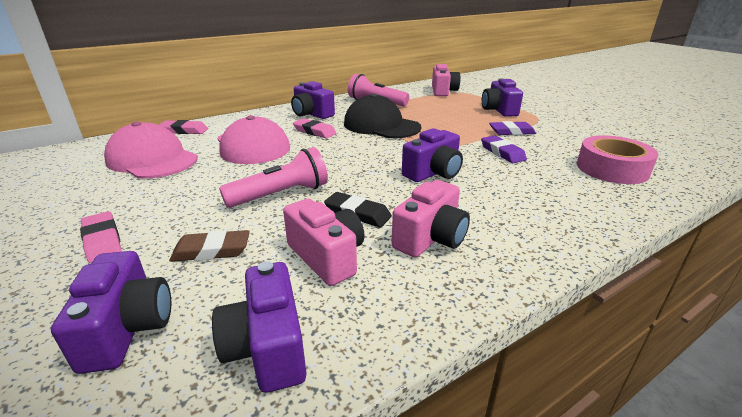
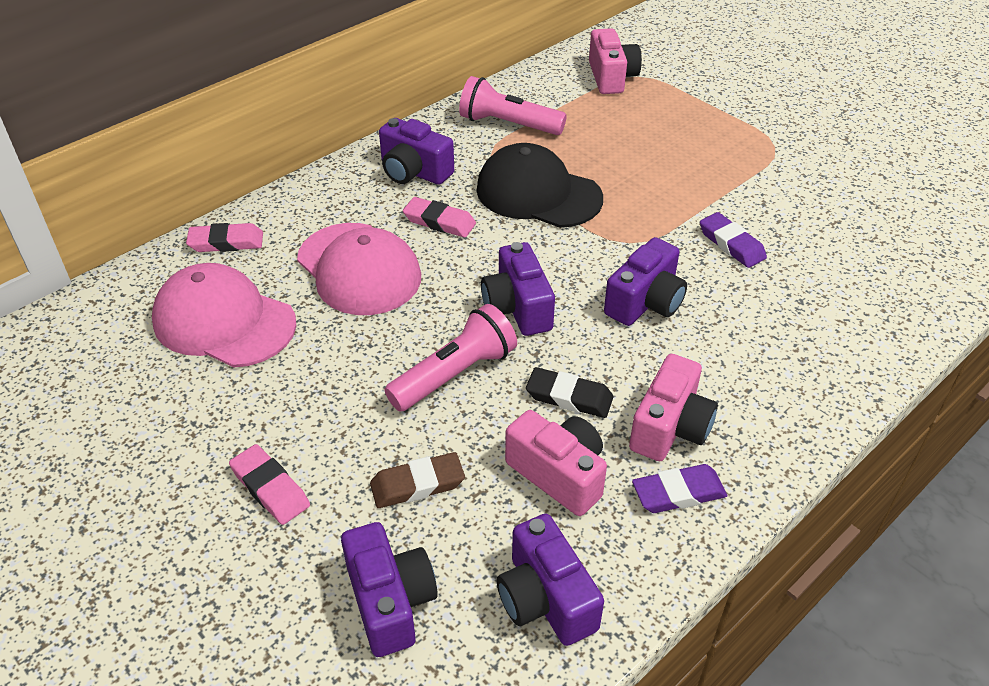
camera: 10 degrees left, 15 degrees up
purple camera [482,79,523,117] -> purple camera moved to [481,242,555,336]
purple eraser [489,121,536,135] -> purple eraser moved to [632,464,728,513]
pink tape [577,135,658,184] -> none

